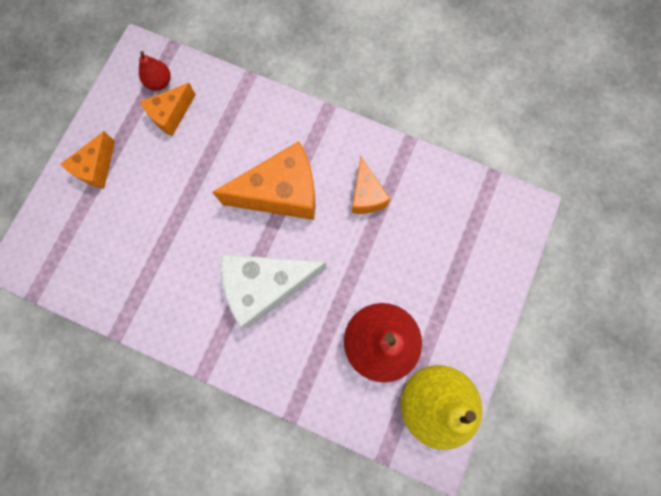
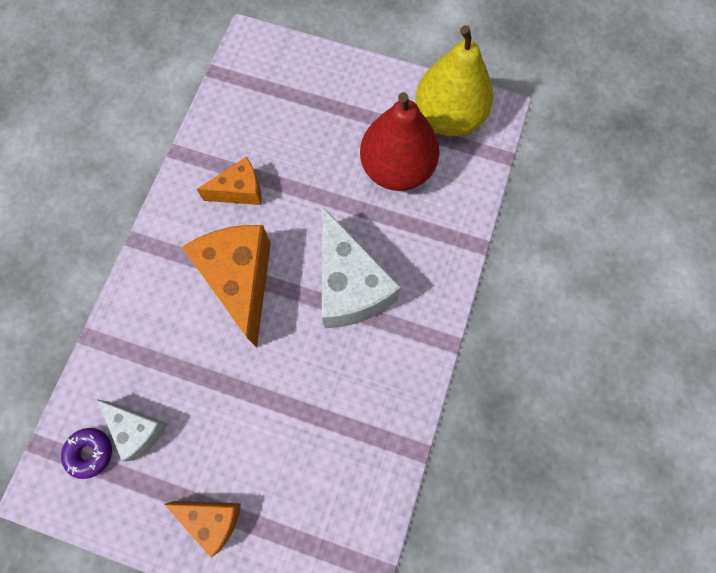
camera: 95 degrees left, 5 degrees down
red pear [139,51,171,91] -> purple donut [61,428,112,479]
orange cheese [140,83,196,136] -> white cheese [97,400,168,461]

